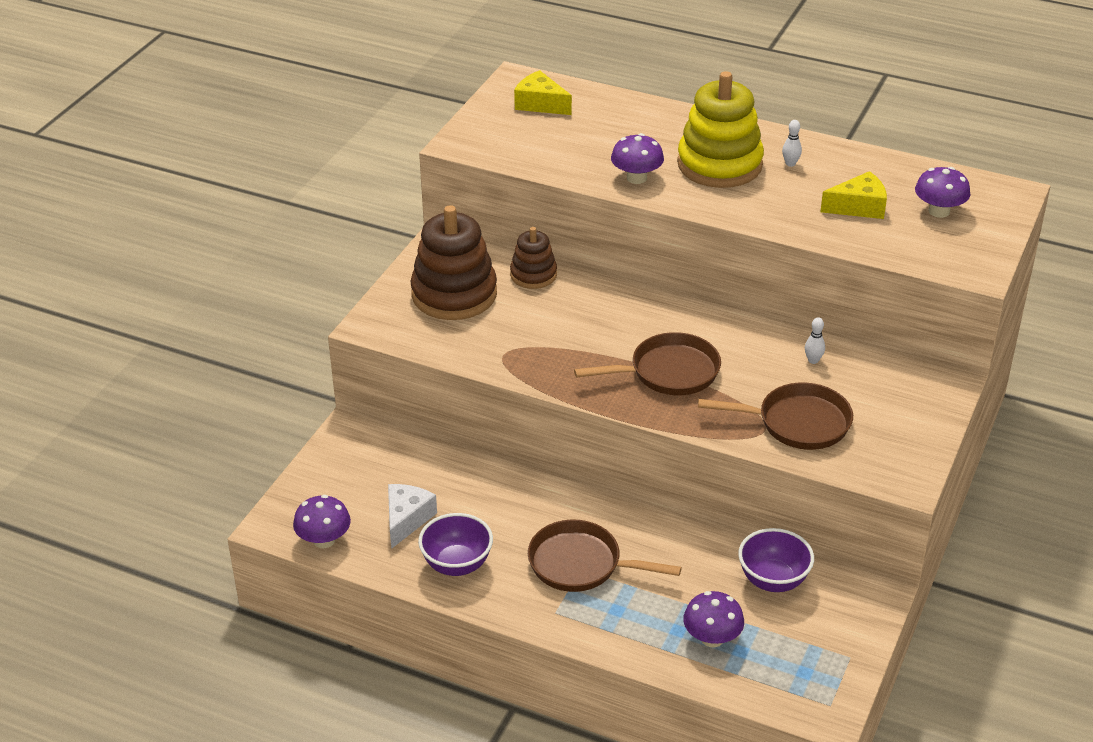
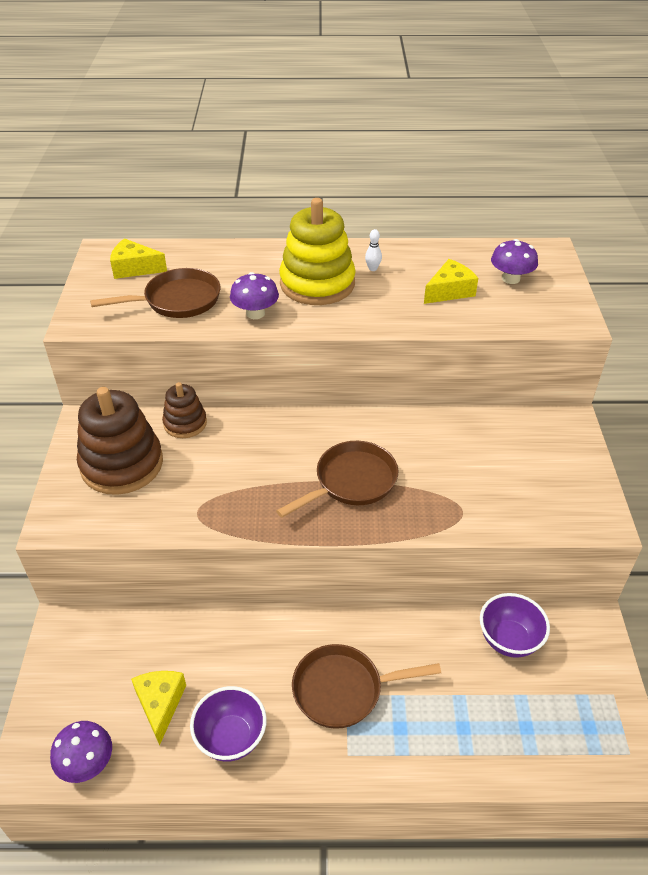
camera: 25 degrees left, 5 degrees up
white cheese [388,484,437,549] -> yellow cheese [131,671,186,746]
purple mushroom [683,591,744,647] -> none
brown pan [698,383,853,450] -> brown pan moved to [90,268,220,318]
white bowling pin [805,318,825,364] -> none

